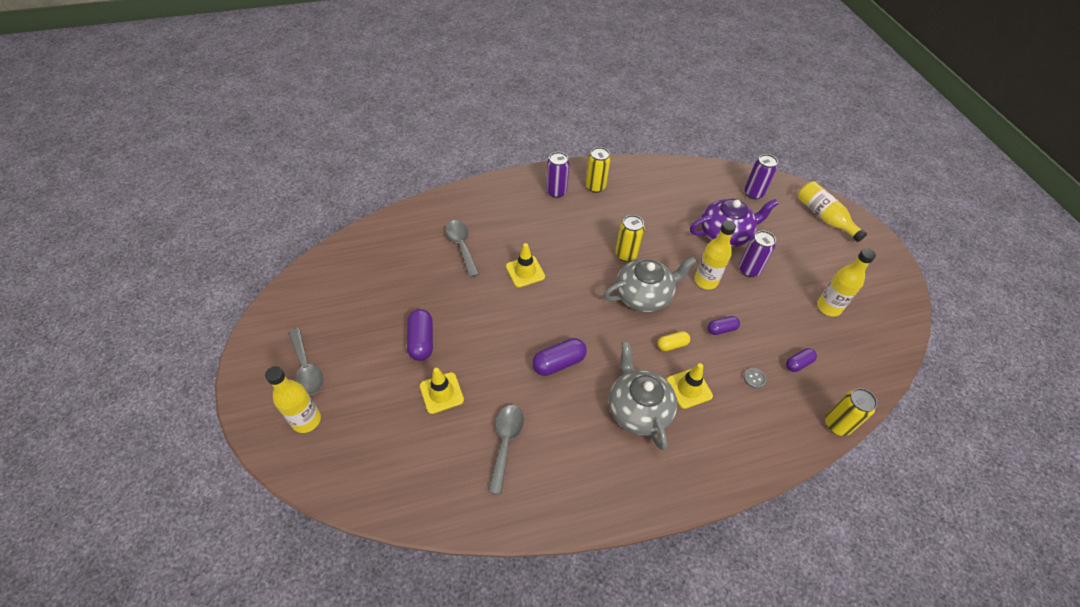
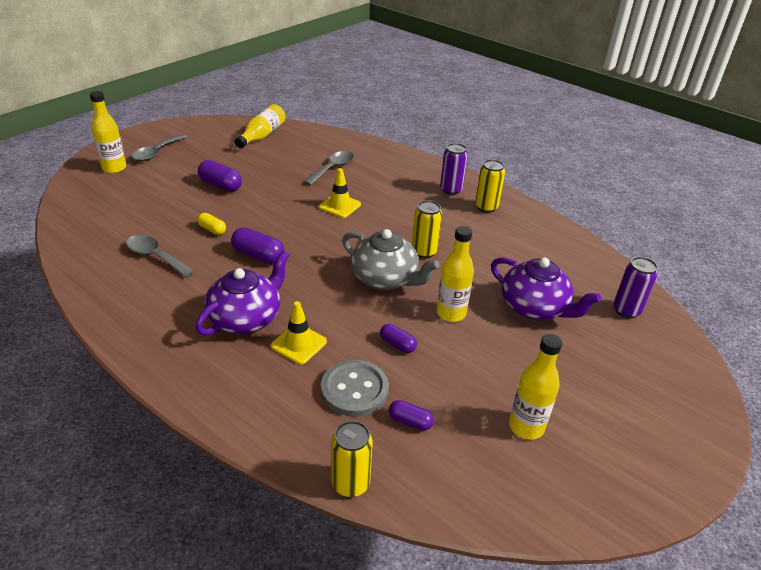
camera: 55 degrees right, 15 degrees down
purple capsule [407,309,433,361] -> purple capsule turned 75 degrees clockwise [198,160,242,192]
yellow traffic cone [420,368,464,414] -> none
grey spoon [488,405,524,495] -> grey spoon turned 120 degrees counterclockwise [126,235,194,277]
grey teapot [609,341,677,450] -> purple teapot [195,251,289,336]
yellow capsule [657,331,690,351] -> yellow capsule moved to [197,213,226,235]
purple can [739,231,776,277] -> none
grey button [744,368,766,389] -> grey button [321,360,389,417], size x2.44
yellow bottle [798,181,867,242] -> yellow bottle moved to [235,104,286,148]

